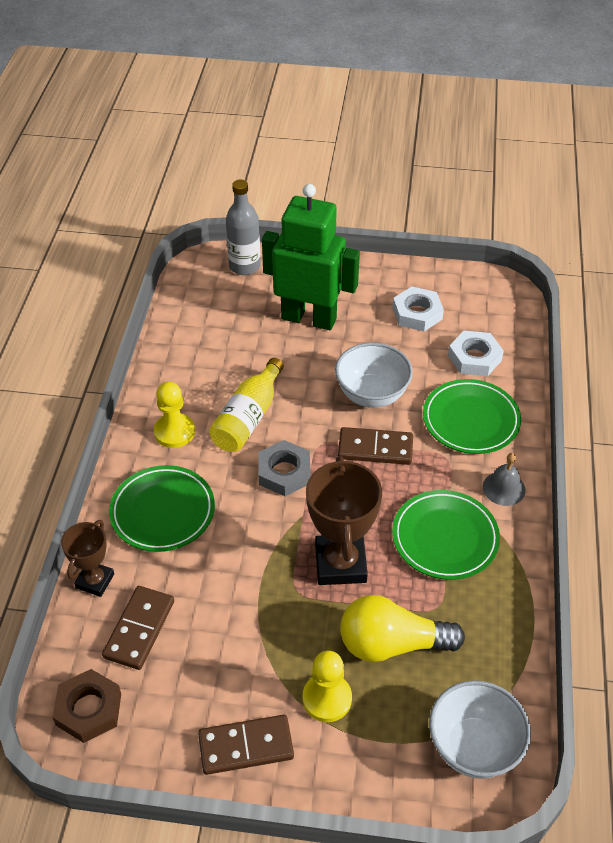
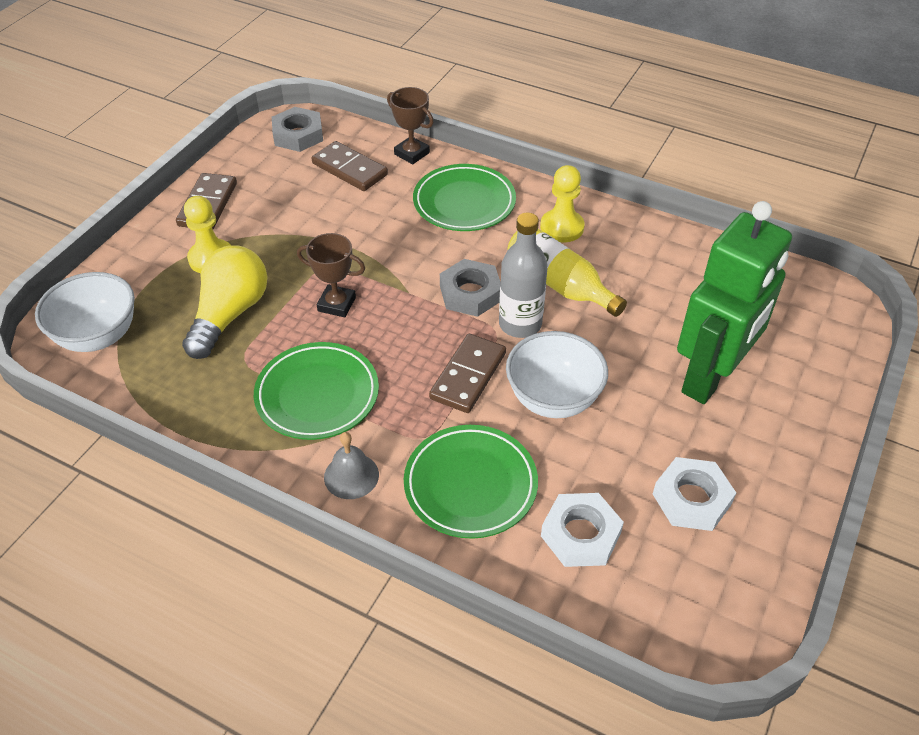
camera: 110 degrees right, 0 degrees up
brown nut [52,669,121,743] -> grey nut [272,107,323,152]
grey bottle [226,180,261,275] -> grey bottle moved to [499,213,548,338]
brown trophy [306,456,382,585] -> brown trophy [297,233,365,317], size x0.59

